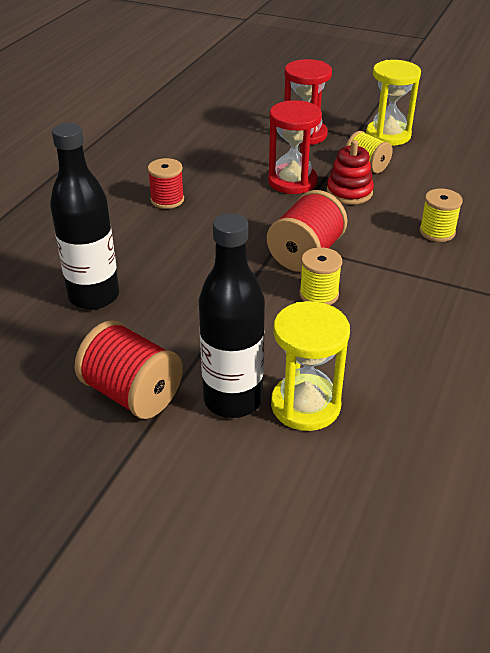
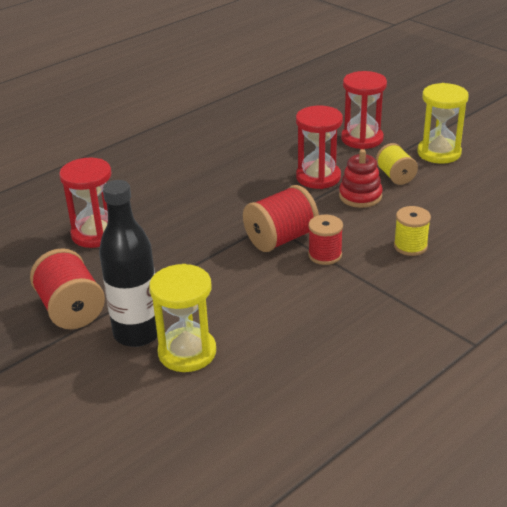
camera: 25 degrees right, 5 degrees down
black bottle [50,123,119,310] -> red hourglass [59,158,111,248]
red spool [148,158,184,209] -> red spool moved to [308,214,343,265]
yellow spool [299,247,342,305] -> none

